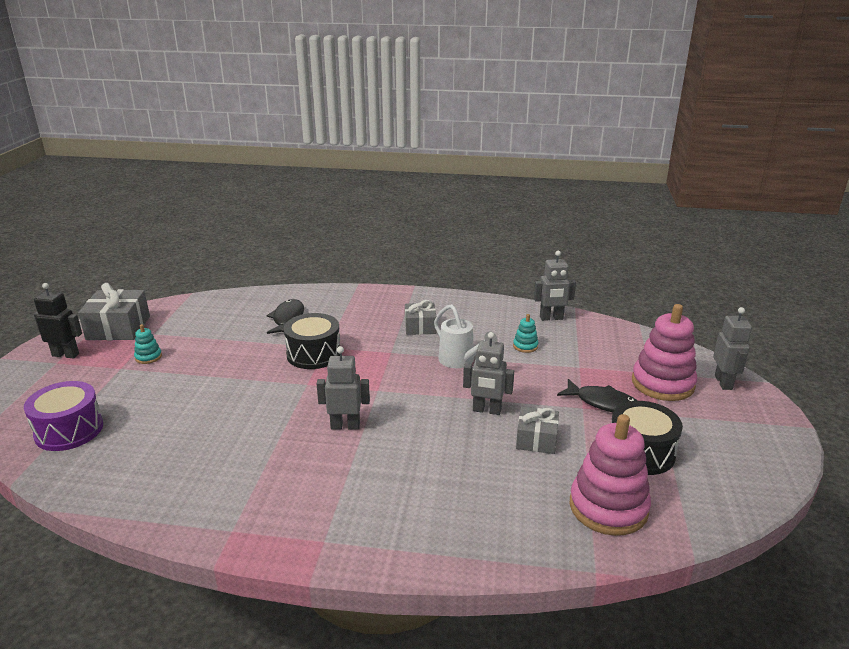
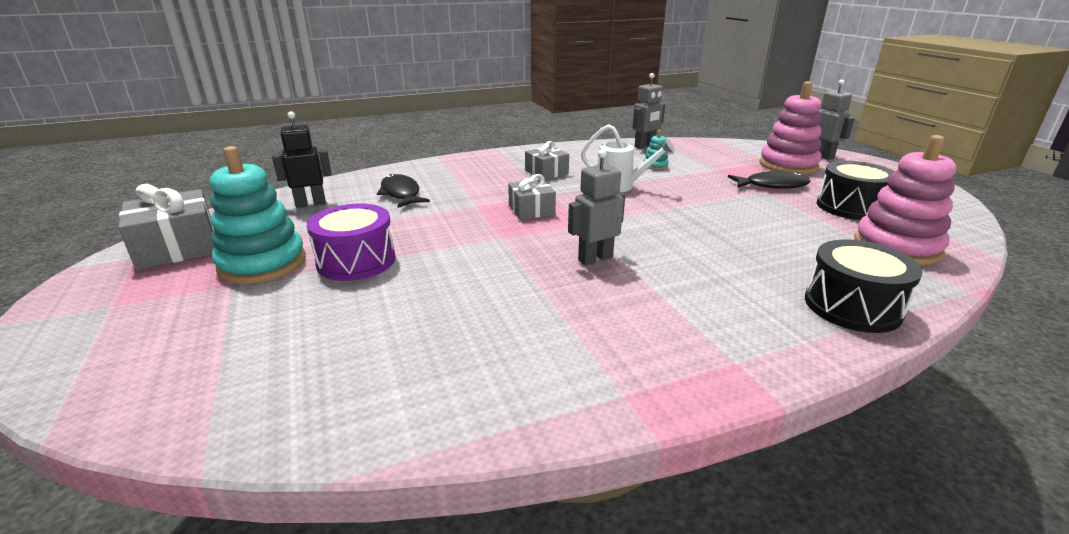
camera: 30 degrees left, 0 degrees up
purple drum [24,381,103,451] -> purple drum moved to [307,204,396,281]
black robot [34,283,82,359] -> black robot moved to [272,111,332,208]
turquoise stacking toy [134,324,162,364] -> turquoise stacking toy [210,146,306,284], size x2.25
black drum [284,313,340,369] -> black drum moved to [805,239,923,333]
grey robot [463,332,514,415] -> none
grey gift [516,407,559,454] -> grey gift moved to [508,174,556,220]

